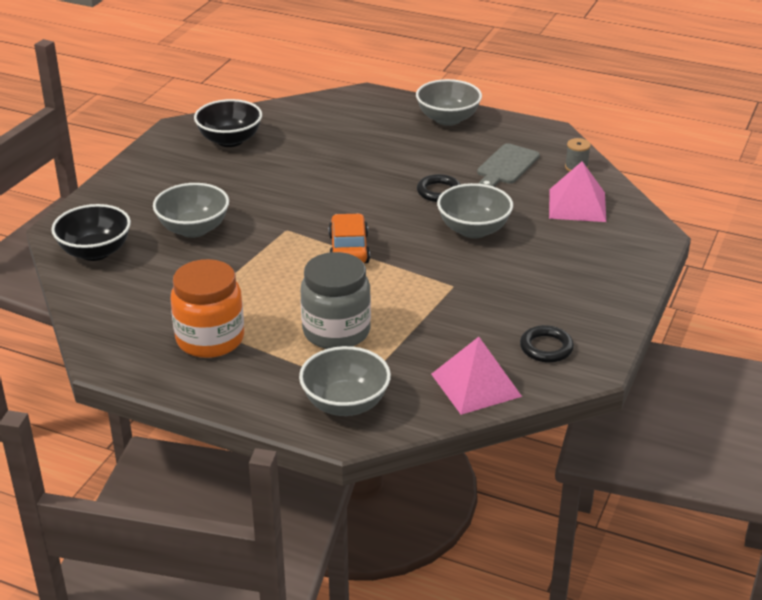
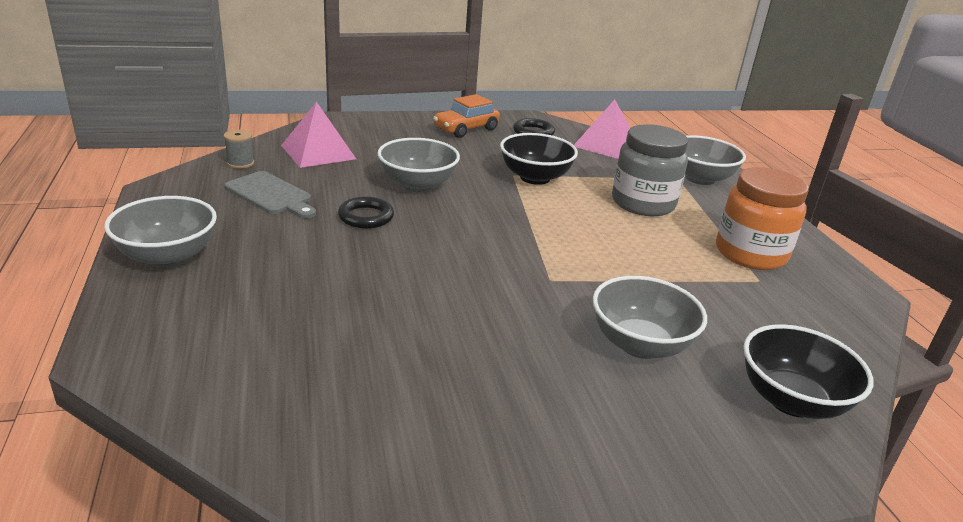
camera: 130 degrees left, 5 degrees down
black bowl [194,99,262,147] -> black bowl moved to [500,133,578,185]
orange car [328,213,370,263] -> orange car moved to [433,94,500,138]
grey cutting board [477,143,540,187] -> grey cutting board turned 45 degrees clockwise [225,171,316,219]

